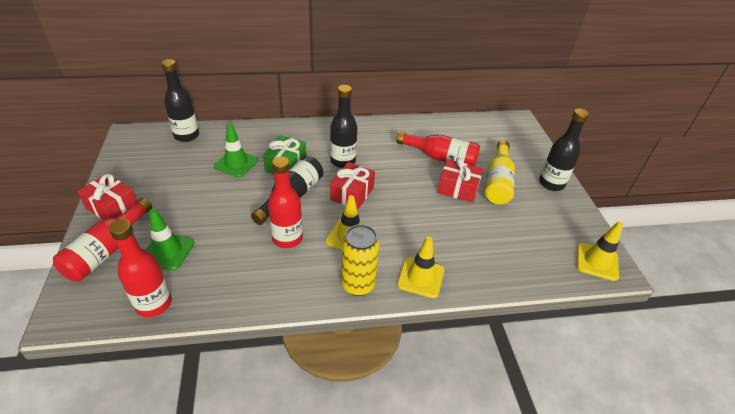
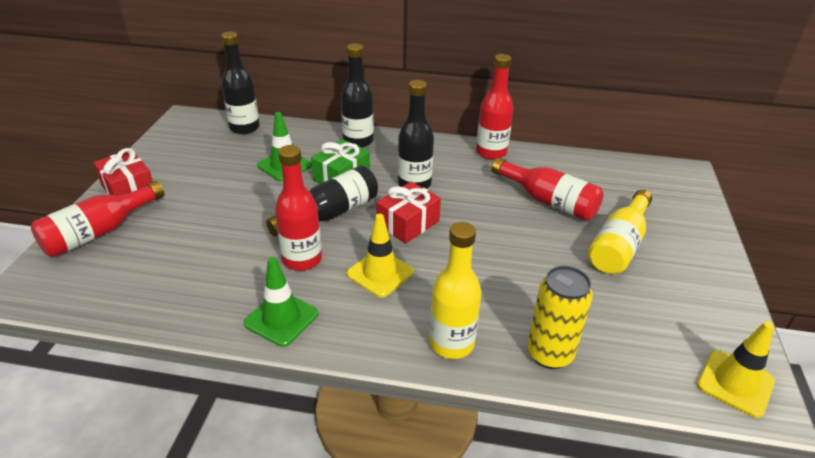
camera: 20 degrees right, 5 degrees down
red bottle [109,219,172,317] -> red bottle moved to [476,54,513,160]
green traffic cone [146,209,194,270] -> green traffic cone moved to [244,257,318,347]
yellow can [341,224,379,296] -> yellow can moved to [527,266,593,369]
yellow traffic cone [397,236,444,298] -> yellow bottle [429,222,482,359]
red gift [437,158,483,203] -> none
black bottle [539,108,589,191] -> black bottle moved to [341,43,374,148]

